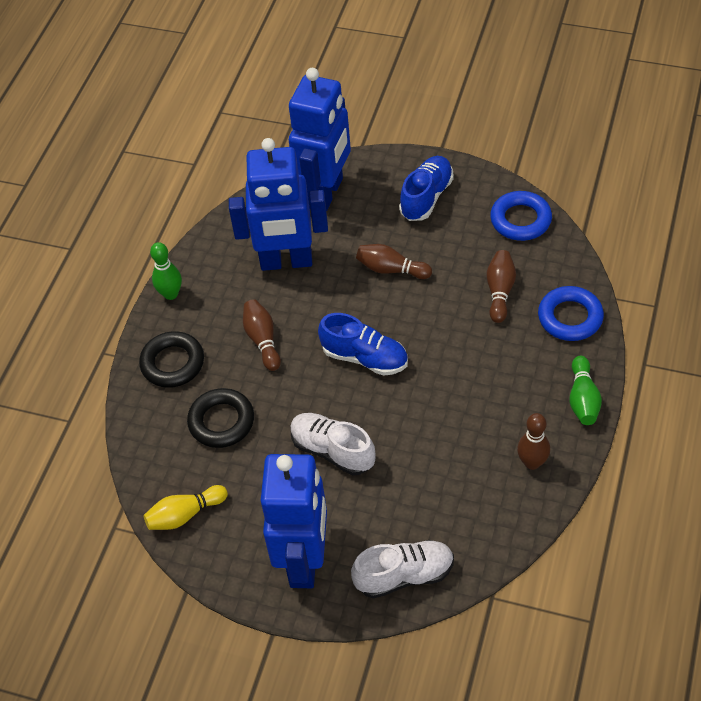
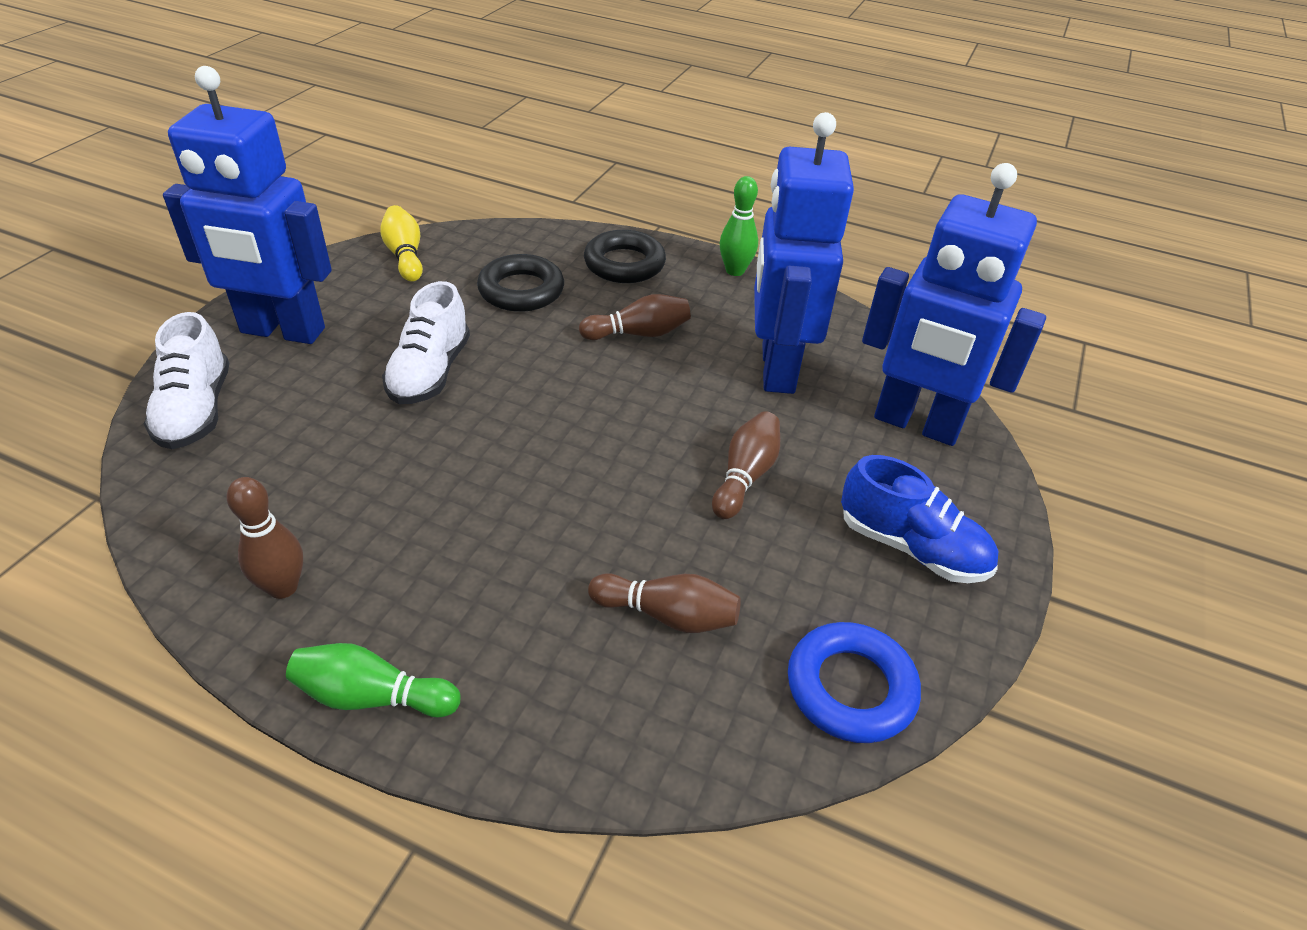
camera: 90 degrees right, 10 degrees down
white shoe [290,413,376,475] -> white shoe turned 150 degrees clockwise [382,281,470,404]
blue shoe [318,313,408,376] -> none
blue ring [538,286,604,341] -> none

